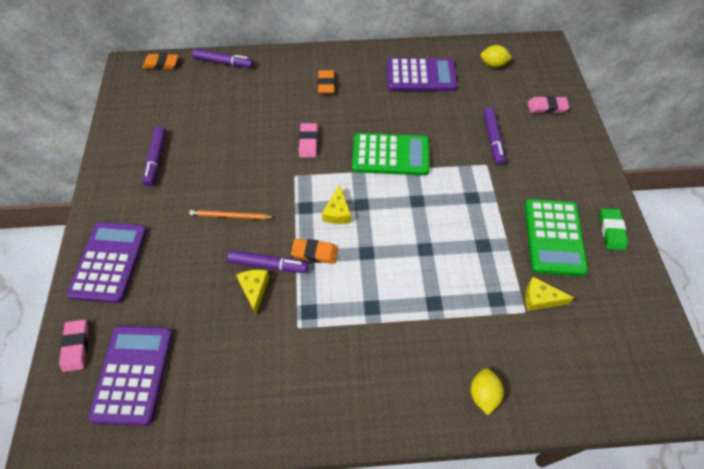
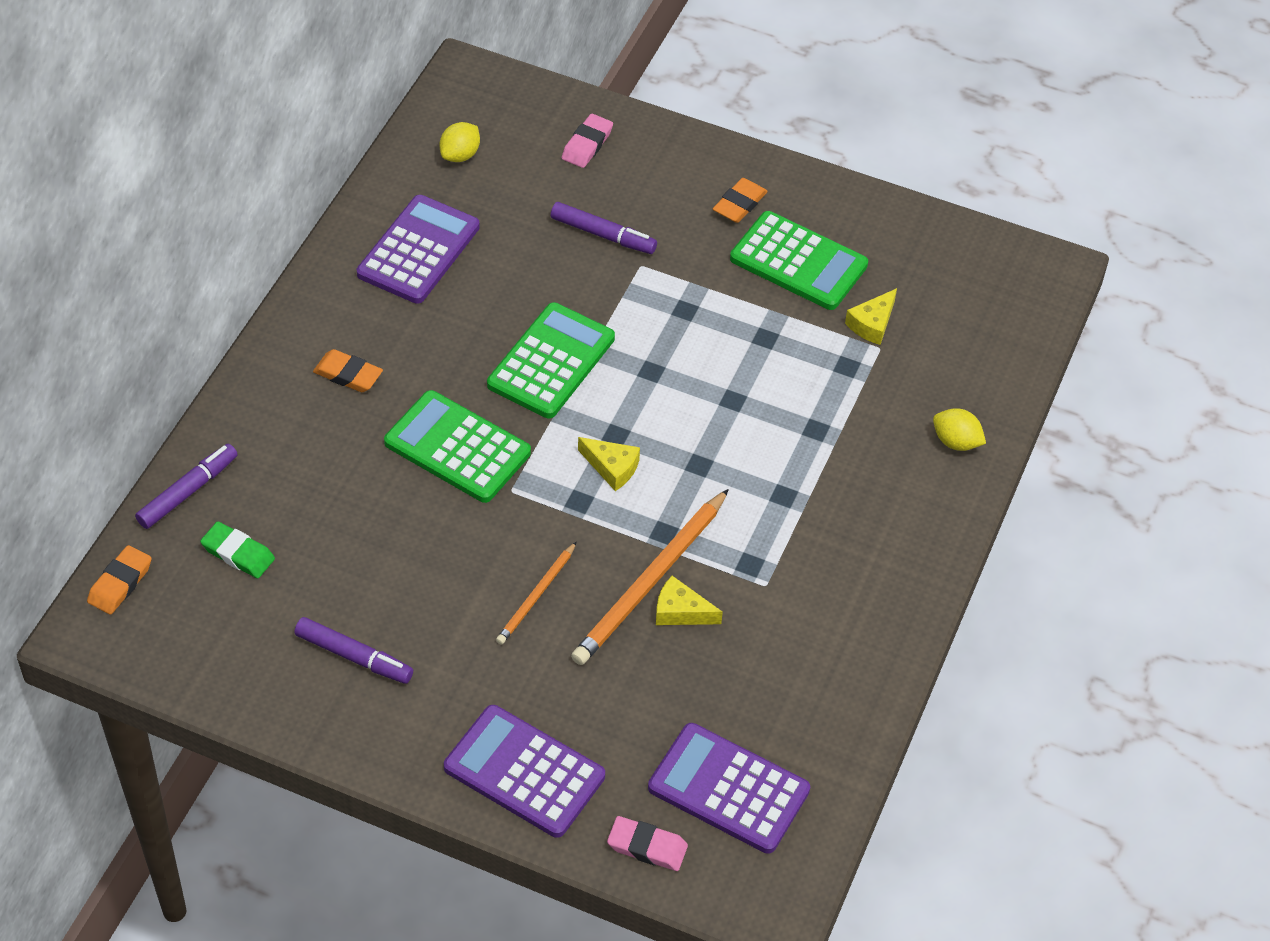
camera: 65 degrees left, 5 degrees down
purple marker [227,250,308,273] -> orange pencil [571,489,729,665]
orange eraser [291,239,338,264] -> orange eraser moved to [713,178,768,223]
pink eraser [299,123,318,158] -> green calculator [384,390,531,503]
green eraser [600,209,628,250] -> green eraser moved to [200,521,275,578]

